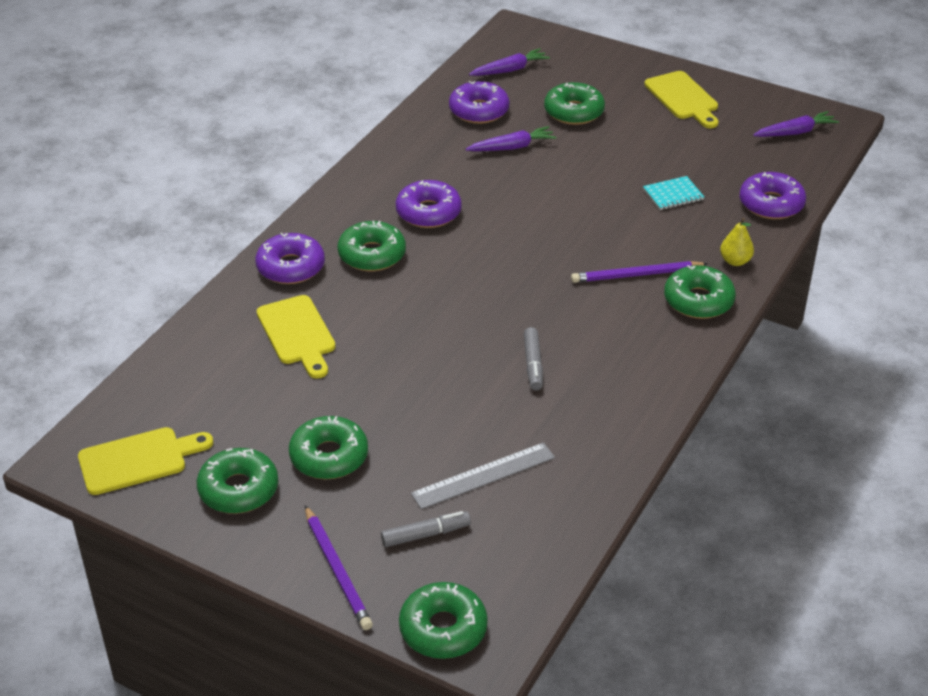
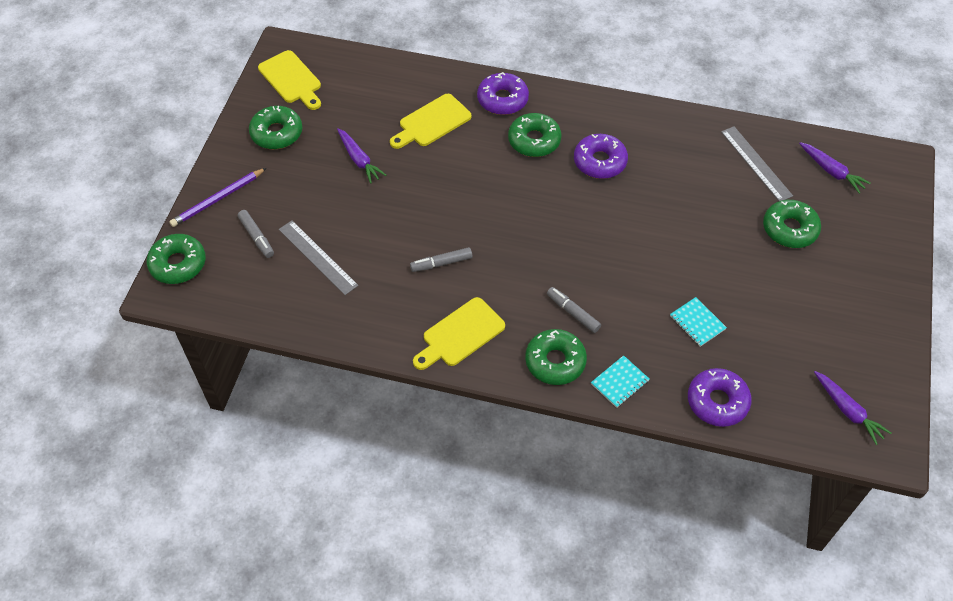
camera: 75 degrees right, 15 degrees up
green donut [289,416,368,479] -> none
purple donut [449,81,509,124] -> grey ruler [721,126,793,201]
purple carrot [465,126,556,151] -> purple carrot moved to [337,128,386,184]
purple pencil [571,261,708,283] -> grey marker [547,287,601,333]
yellow cutting board [644,71,719,128] -> yellow cutting board moved to [413,297,505,370]
yellow pear [720,218,754,266] -> turquoise notebook [591,355,650,408]

